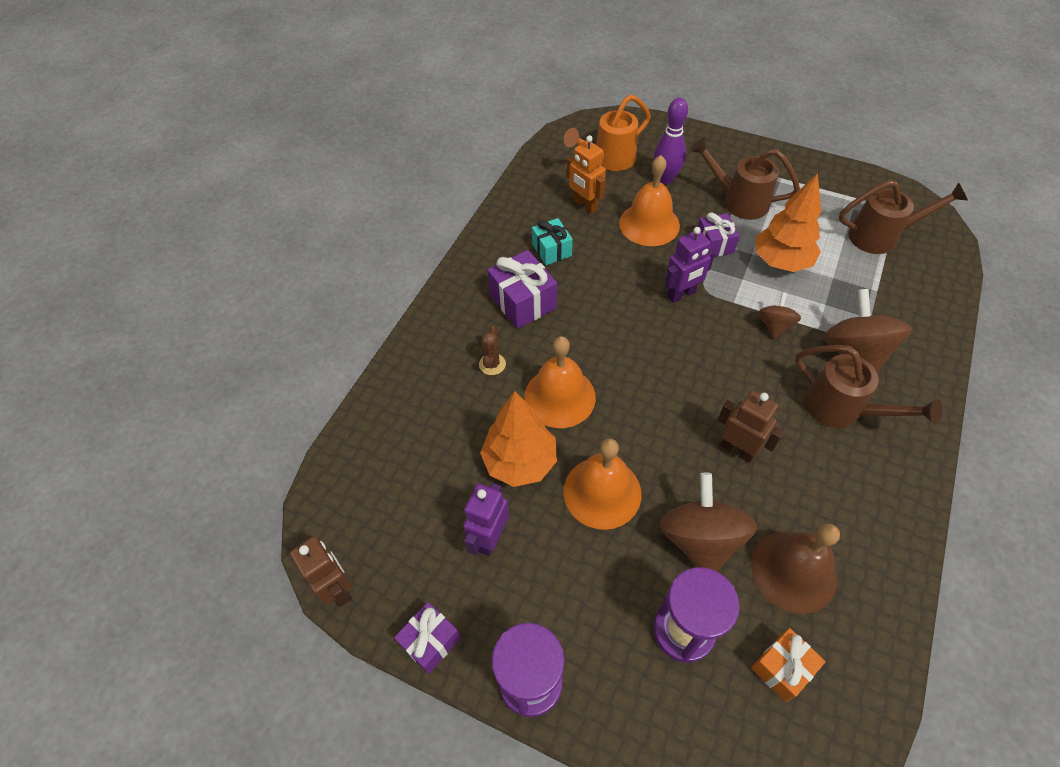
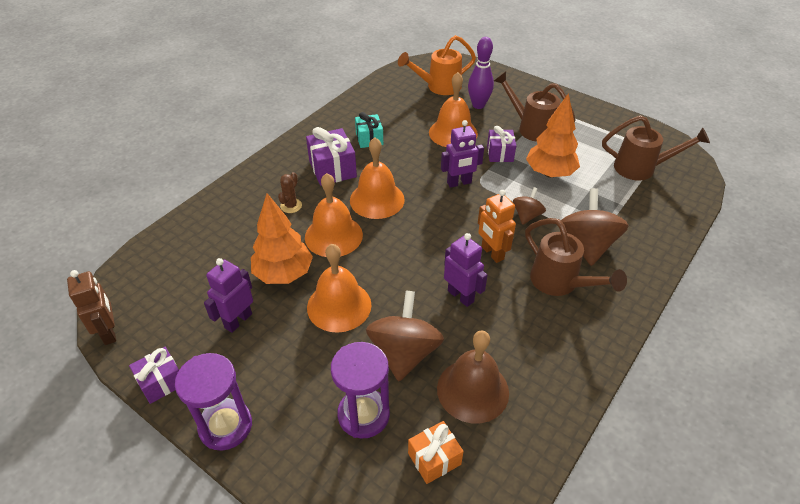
camera: 10 degrees right, 10 degrees down
orange robot [567,135,606,214] -> orange robot moved to [478,190,516,263]
brown robot [718,390,784,463] -> purple robot [444,233,488,307]
none -> orange bell [350,137,405,219]

